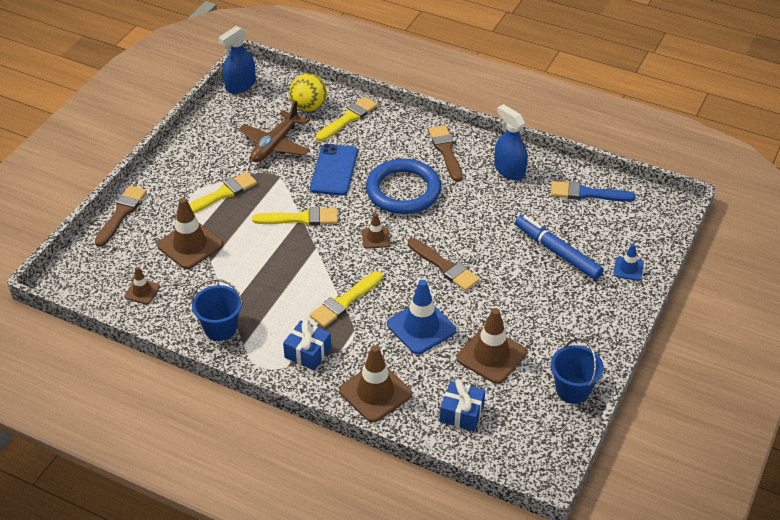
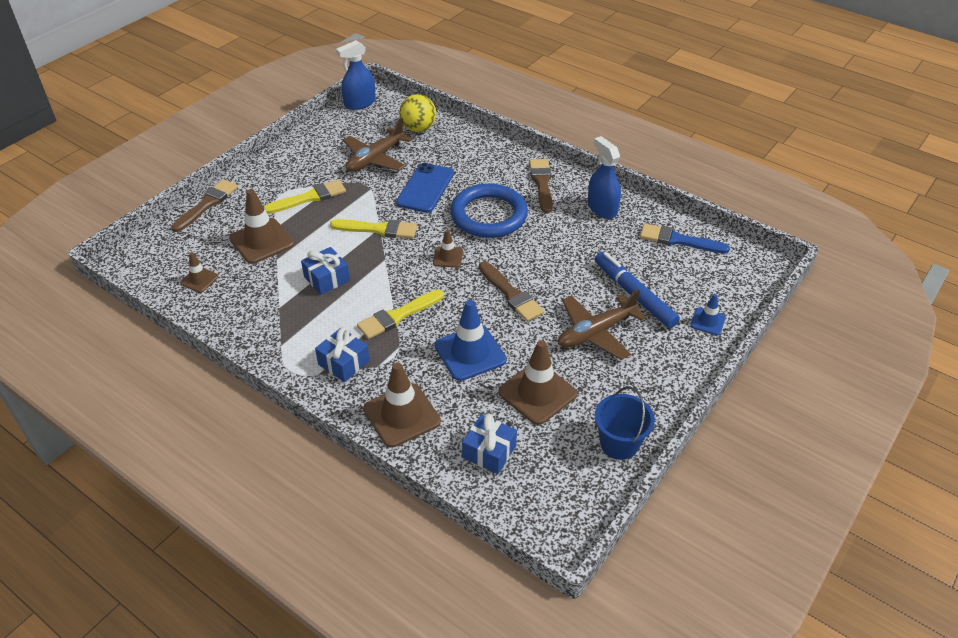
camera: 10 degrees right, 0 degrees up
blue bucket [191,279,243,341] -> none
yellow brush [316,96,378,141] -> none
none -> blue gift [301,247,350,295]
none -> brown plane [558,289,646,360]

